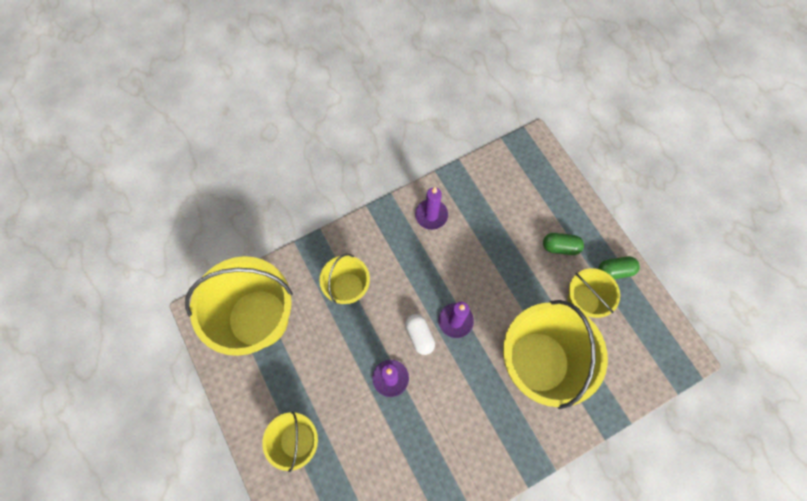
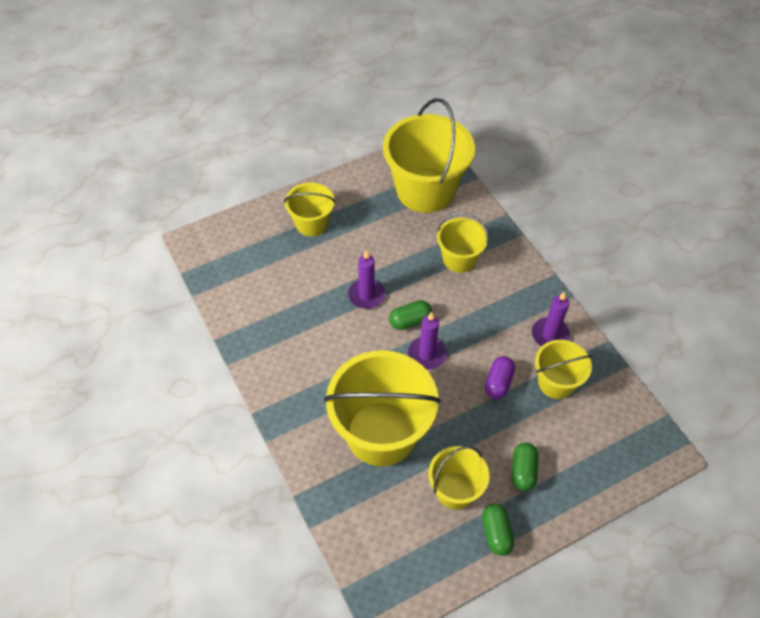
camera: 90 degrees right, 15 degrees down
white capsule [405,314,435,355] -> green capsule [389,300,432,330]
none -> purple capsule [485,356,515,399]
none -> yellow bucket [535,340,592,399]

